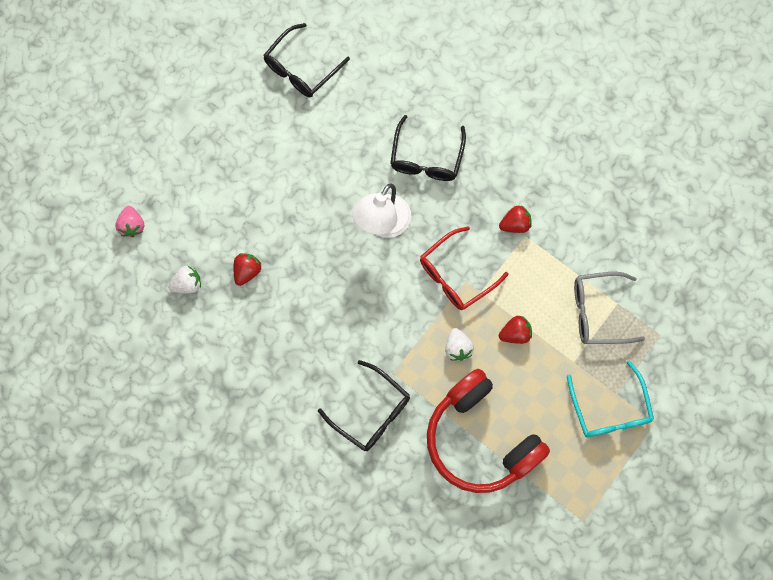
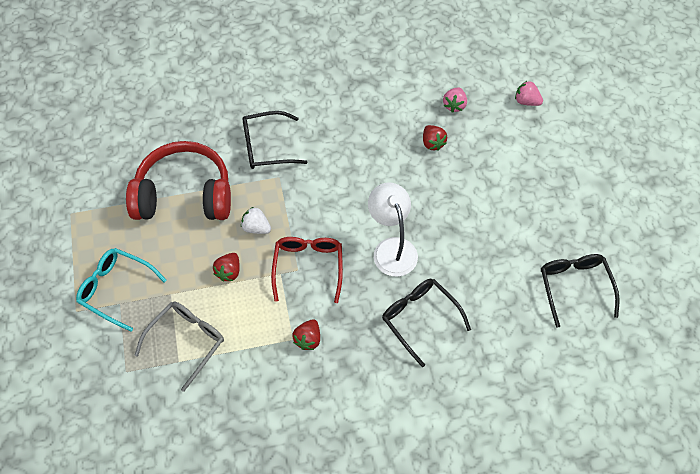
camera: 130 degrees right, 15 degrees down
white strawberry [168,266,201,293] -> pink strawberry [443,87,467,112]

